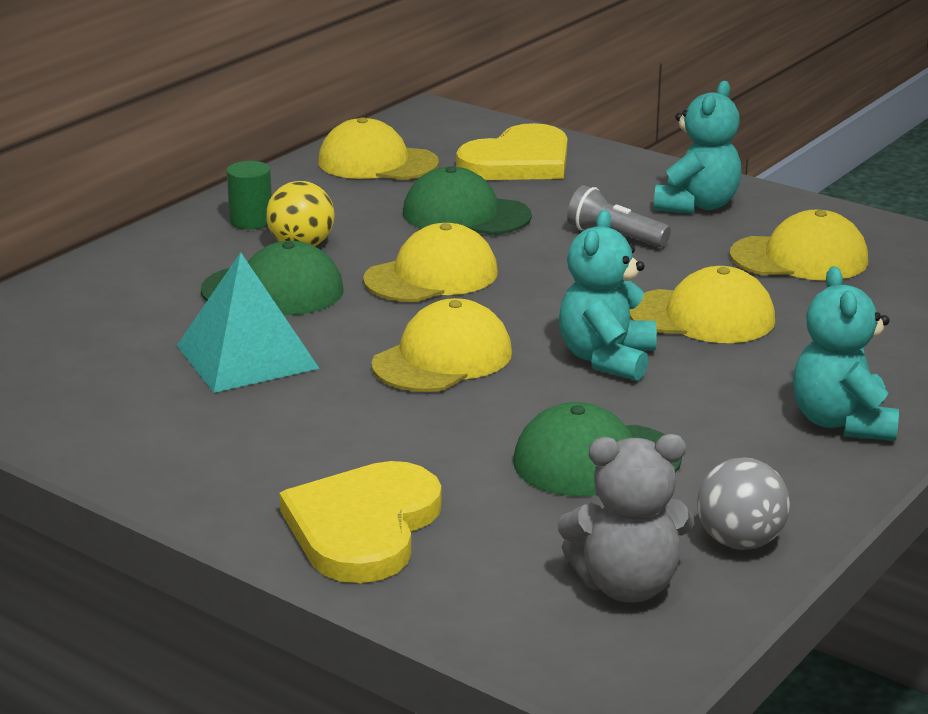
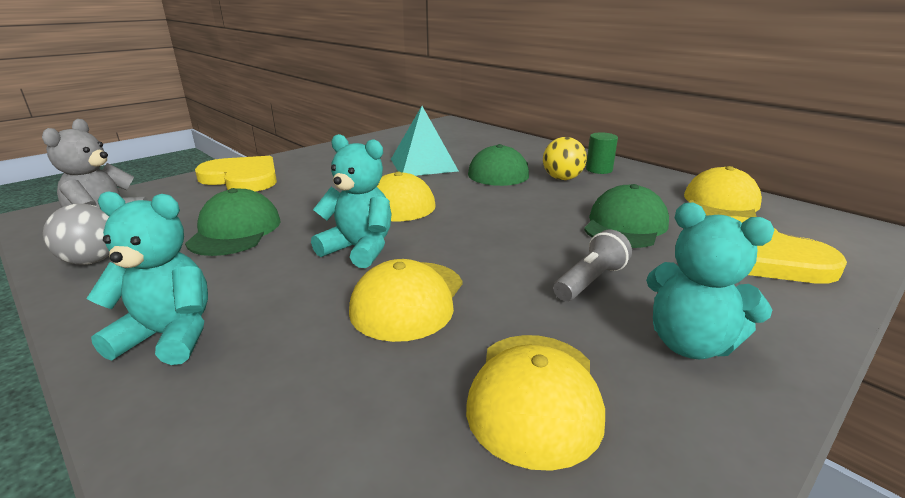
camera: 100 degrees right, 0 degrees up
yellow cap [363,223,498,302] -> none

